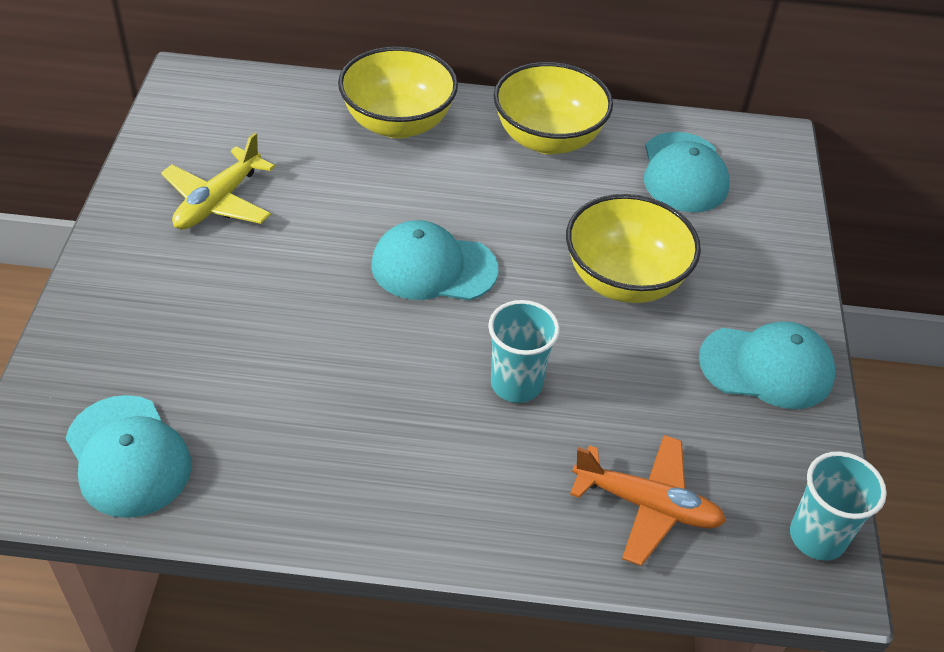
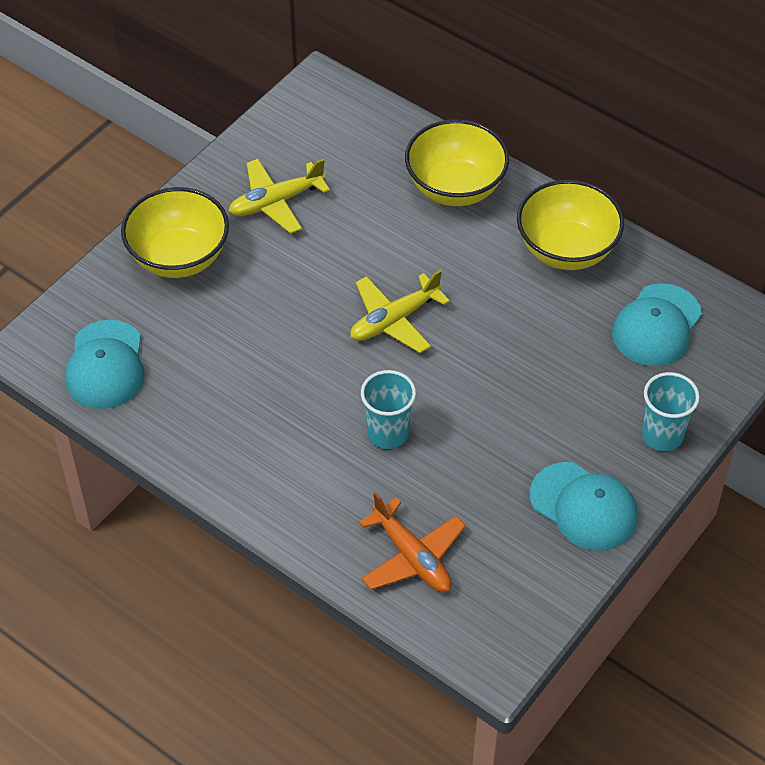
camera: 35 degrees right, 5 degrees up
turquoise cap [371,220,498,301] -> yellow plane [350,270,450,353]
yellow bowl [566,194,701,303] -> yellow bowl moved to [121,187,229,278]
turquoise cup [790,452,887,561] -> turquoise cup moved to [642,372,700,451]

